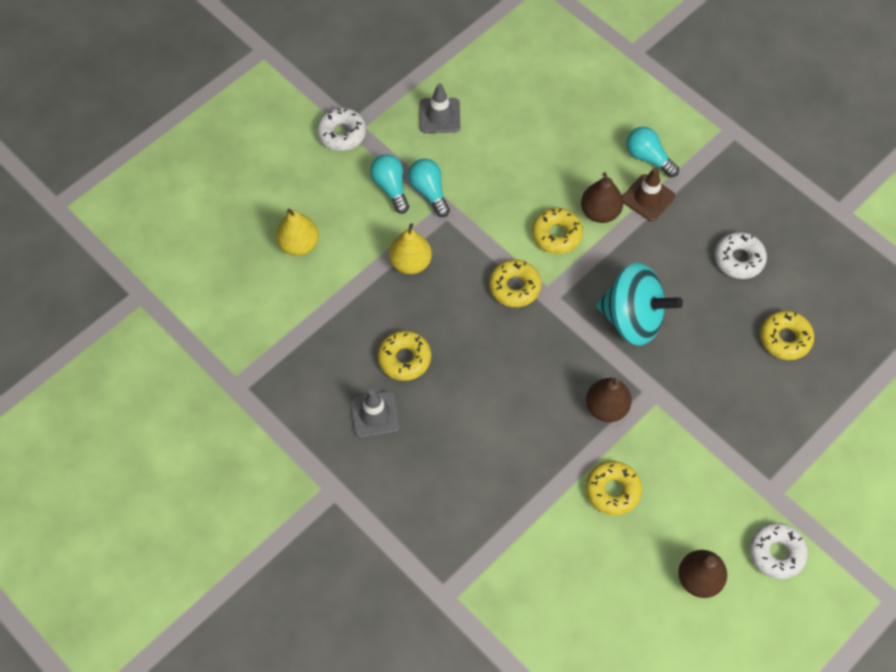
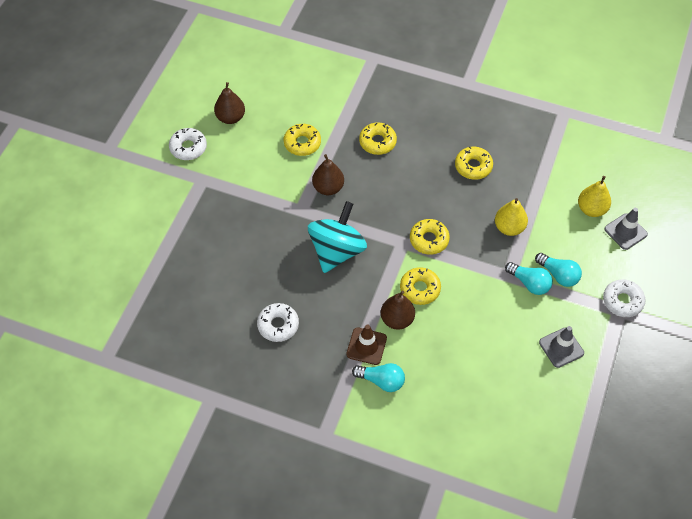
camera: 155 degrees right, 5 degrees down
grey traffic cone [350,390,400,438] -> grey traffic cone moved to [604,208,648,250]
turquoise spinning top [596,263,683,345] -> turquoise spinning top turned 120 degrees clockwise [308,201,367,273]
yellow donut [760,311,814,360] -> yellow donut moved to [359,122,397,155]

